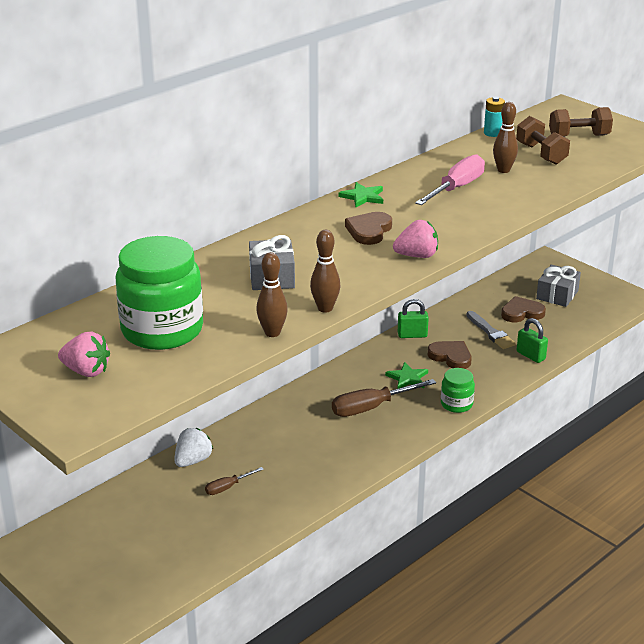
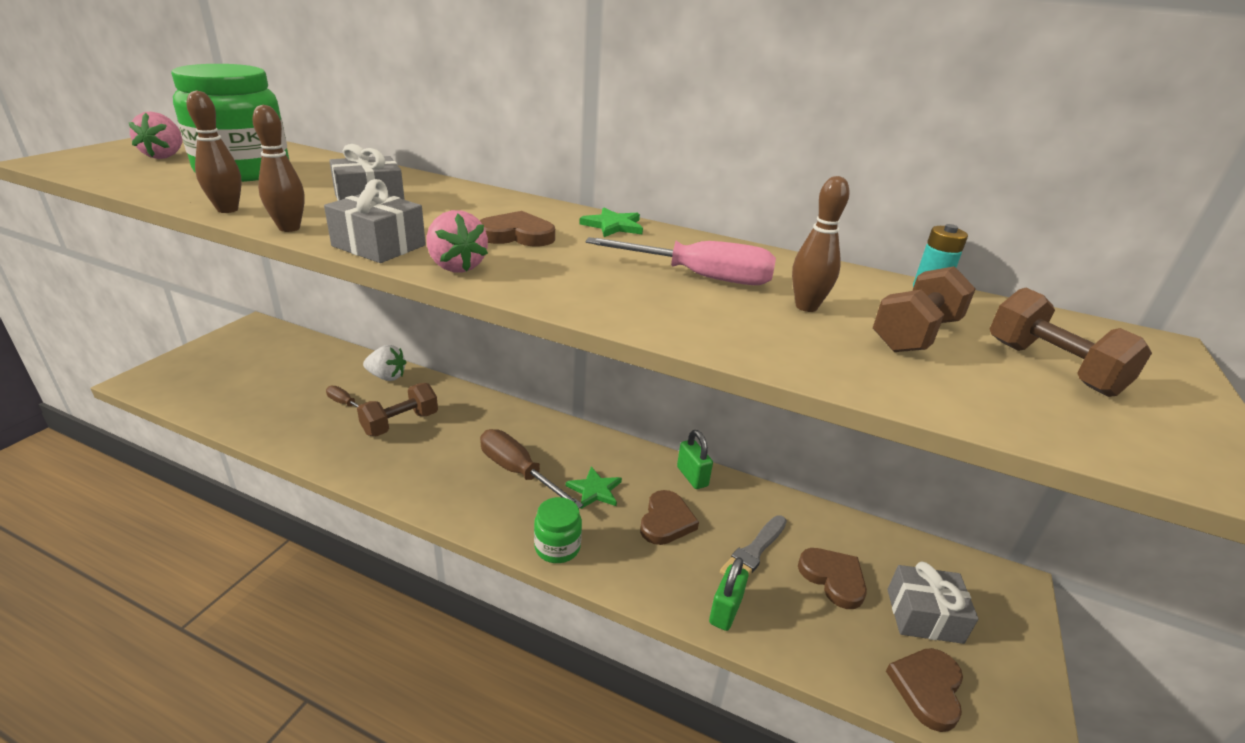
camera: 65 degrees right, 0 degrees up
none -> grey gift [324,179,426,263]
none -> brown dumbbell [357,383,438,436]
none -> brown heart [886,648,963,732]

